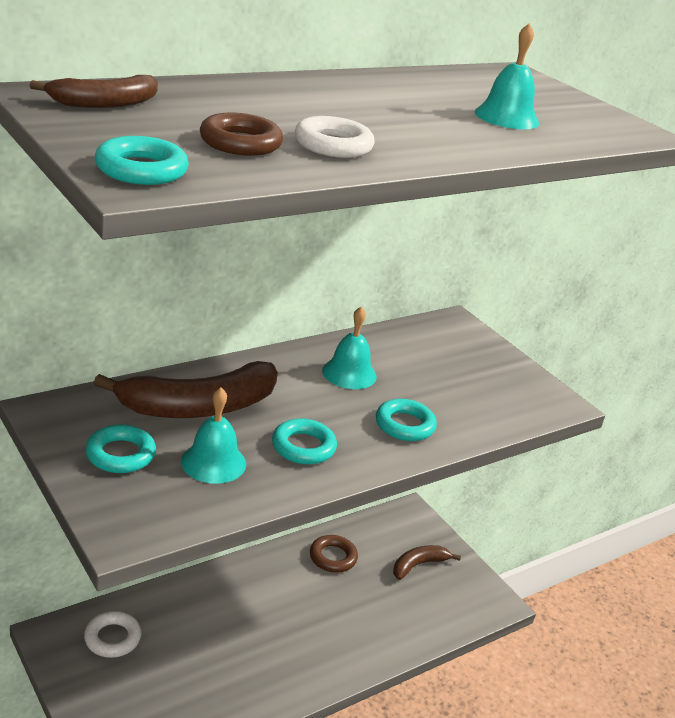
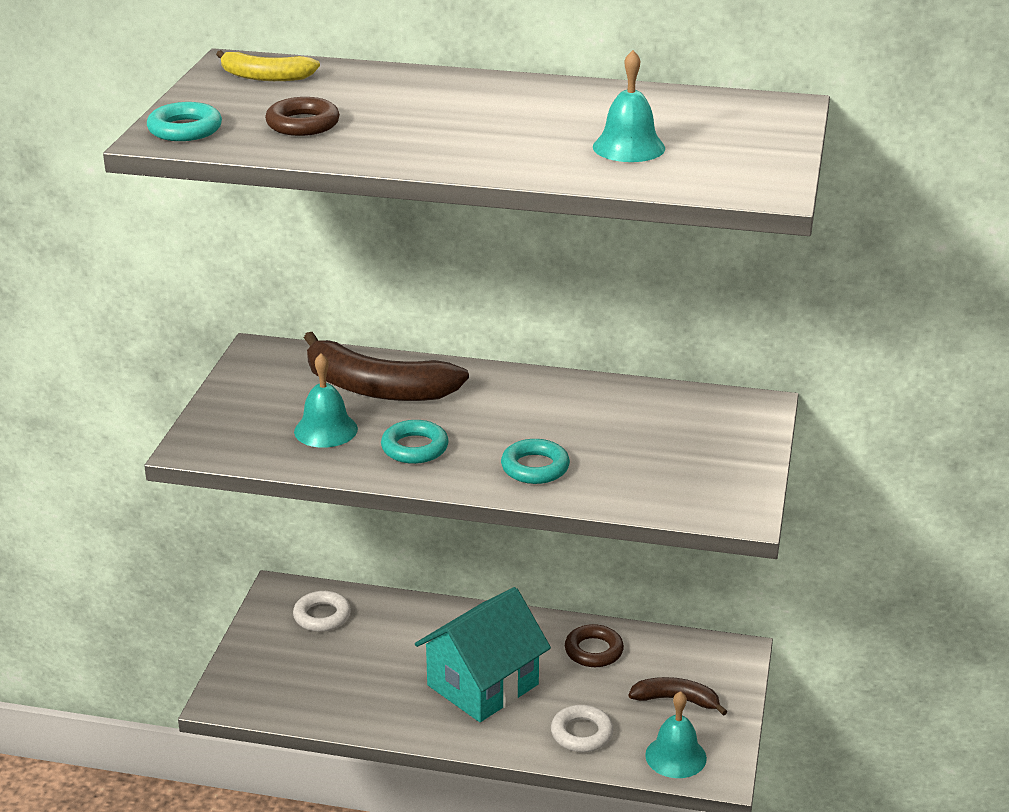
camera: 50 degrees right, 0 degrees up
brown banana [30,75,158,108] -> yellow banana [216,50,320,81]
turquoise ring [85,424,156,473] -> none
white ring [295,116,375,158] -> white ring moved to [551,705,614,752]
turquoise bell [322,306,377,389] -> turquoise bell moved to [645,691,707,778]
none -> turquoise house [415,587,551,722]

